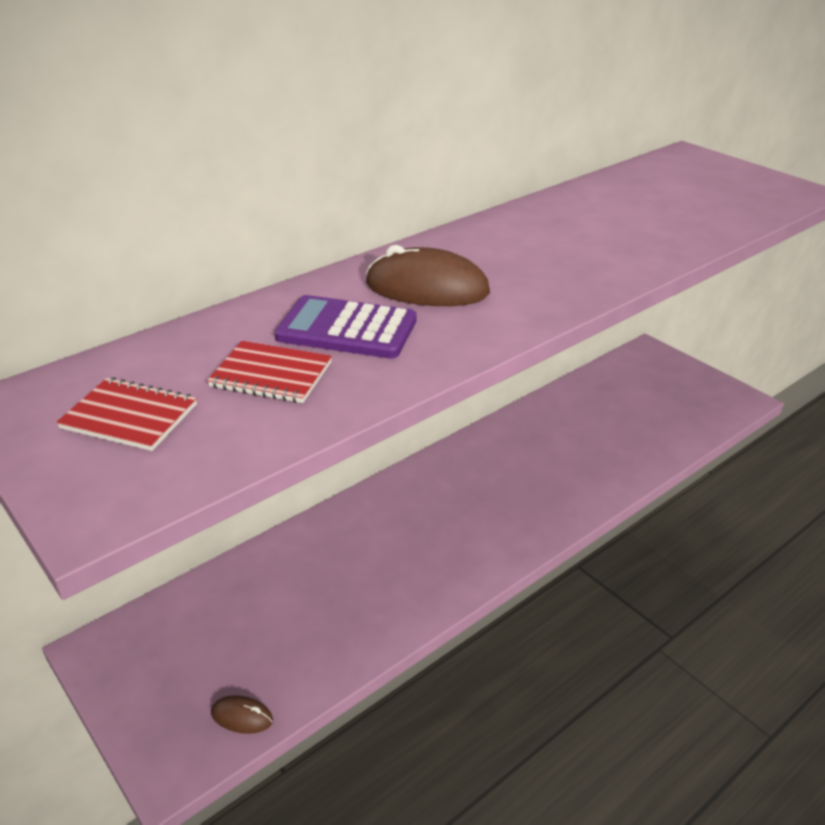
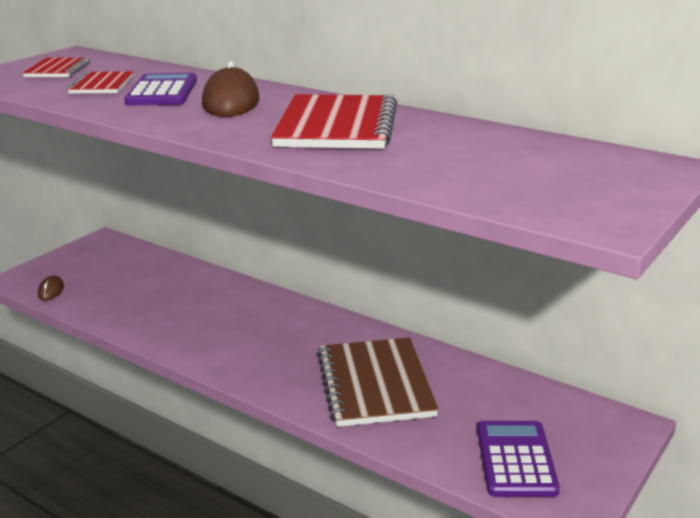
camera: 75 degrees right, 10 degrees down
none -> red notebook [271,94,397,149]
none -> brown notebook [317,337,439,427]
none -> purple calculator [477,421,560,497]

